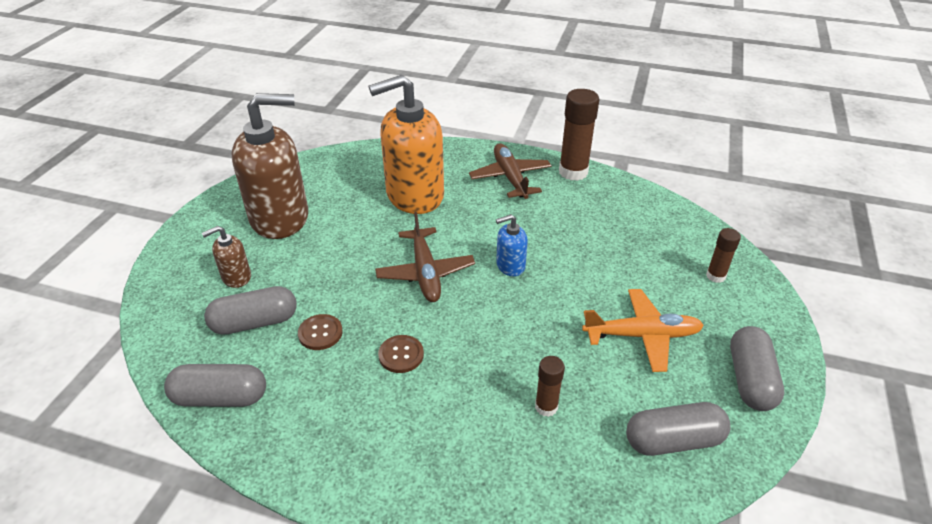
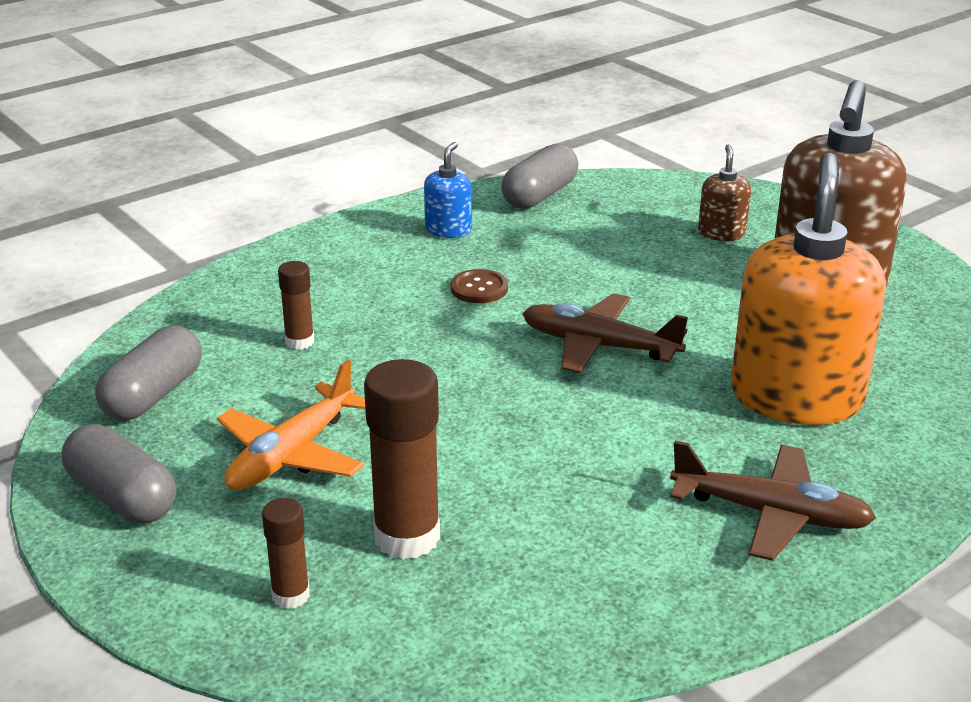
camera: 125 degrees right, 10 degrees down
grey capsule [204,286,297,335] -> none
brown button [298,314,343,350] -> none
blue soap dispenser [496,214,528,276] -> blue soap dispenser moved to [424,142,472,238]
brown glue stick [559,89,600,181] -> brown glue stick moved to [364,359,440,560]

